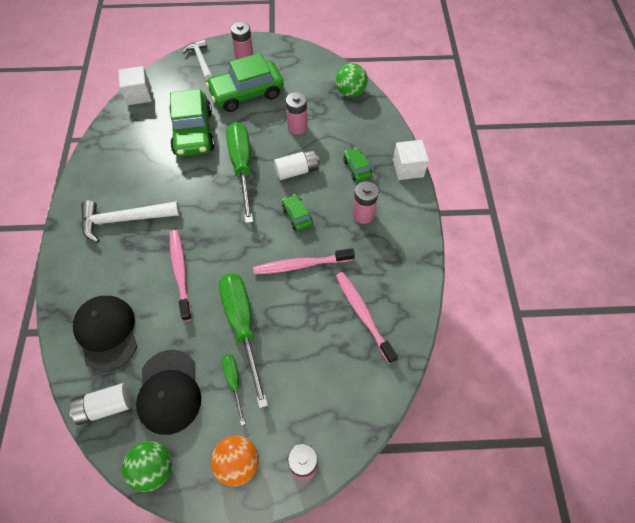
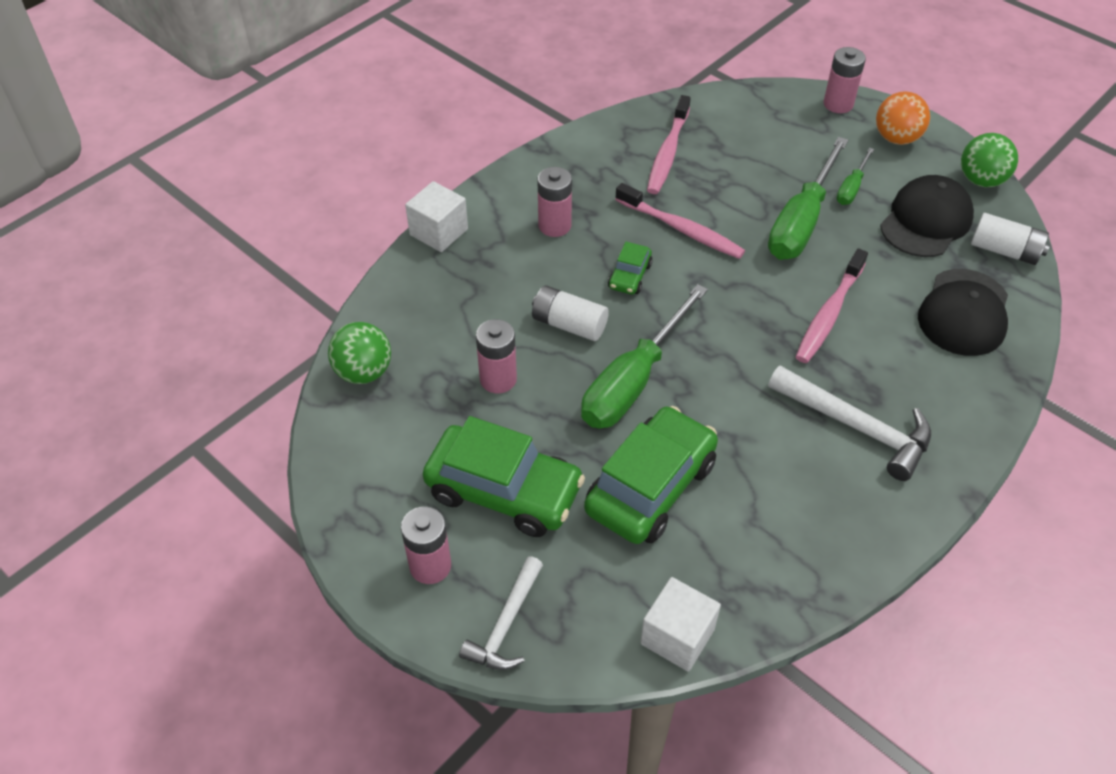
camera: 135 degrees left, 10 degrees down
green car [343,148,372,182] -> none

